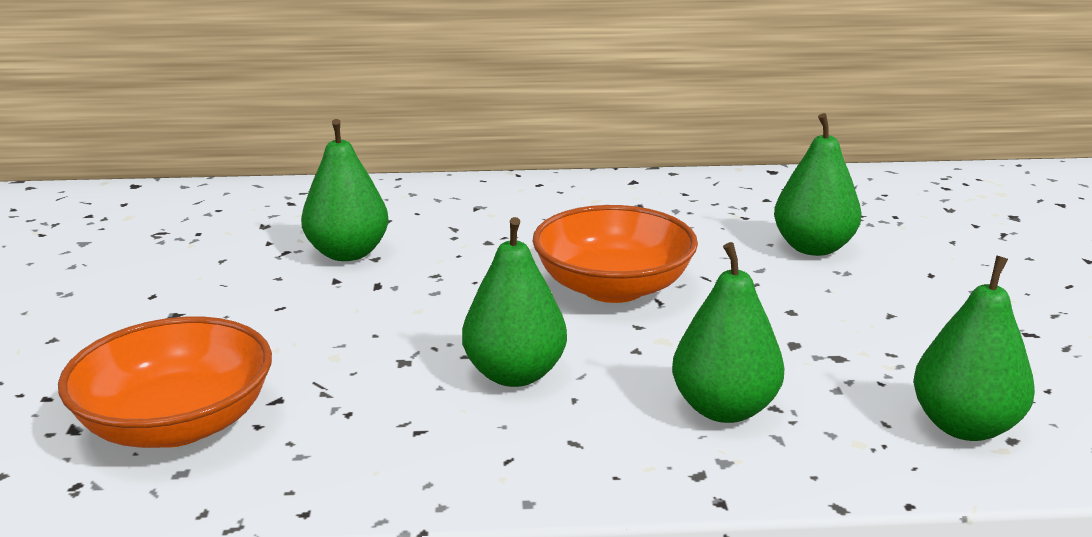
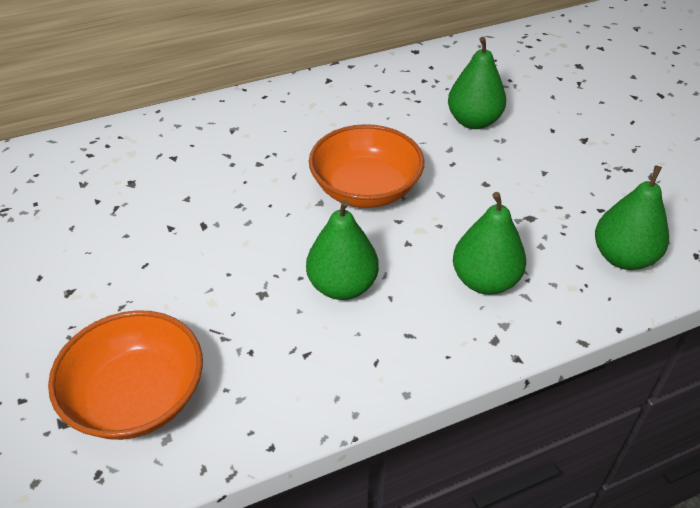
camera: 20 degrees left, 20 degrees up
green pear [301,119,388,261] -> none

